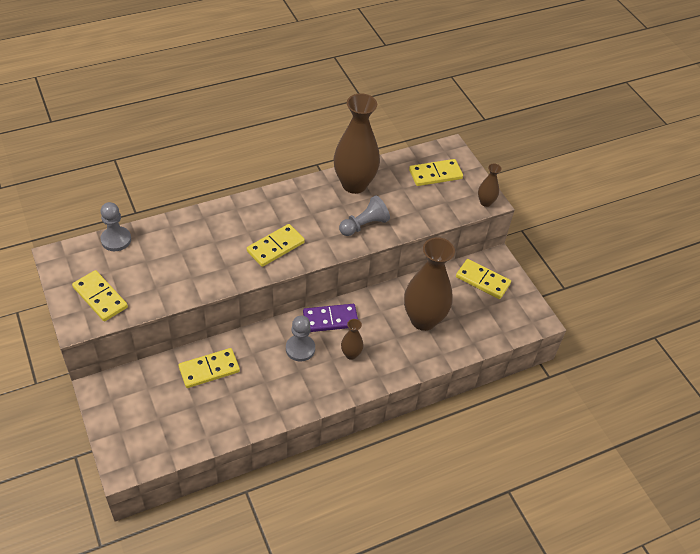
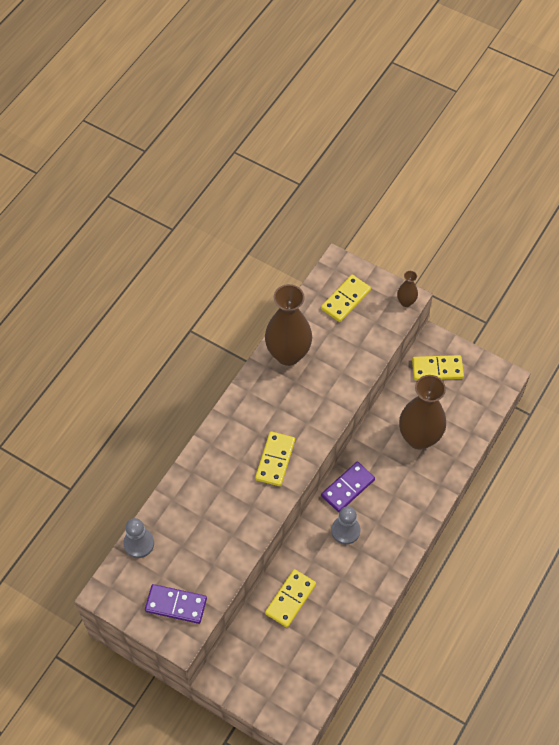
camera: 30 degrees left, 10 degrees up
yellow domino [72,270,128,321] -> purple domino [145,584,207,624]
grey pawn [339,195,390,236] -> none
brown vase [341,319,363,360] -> none

